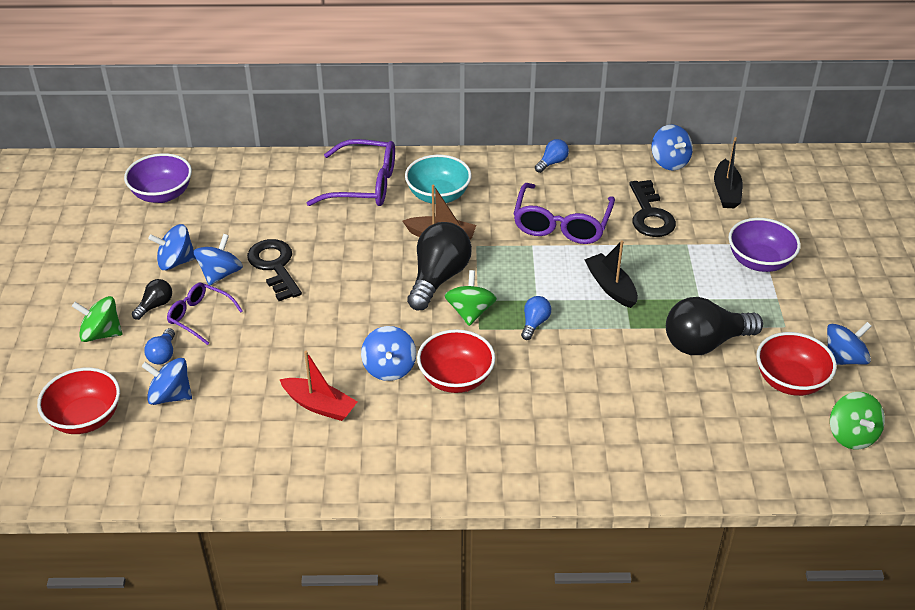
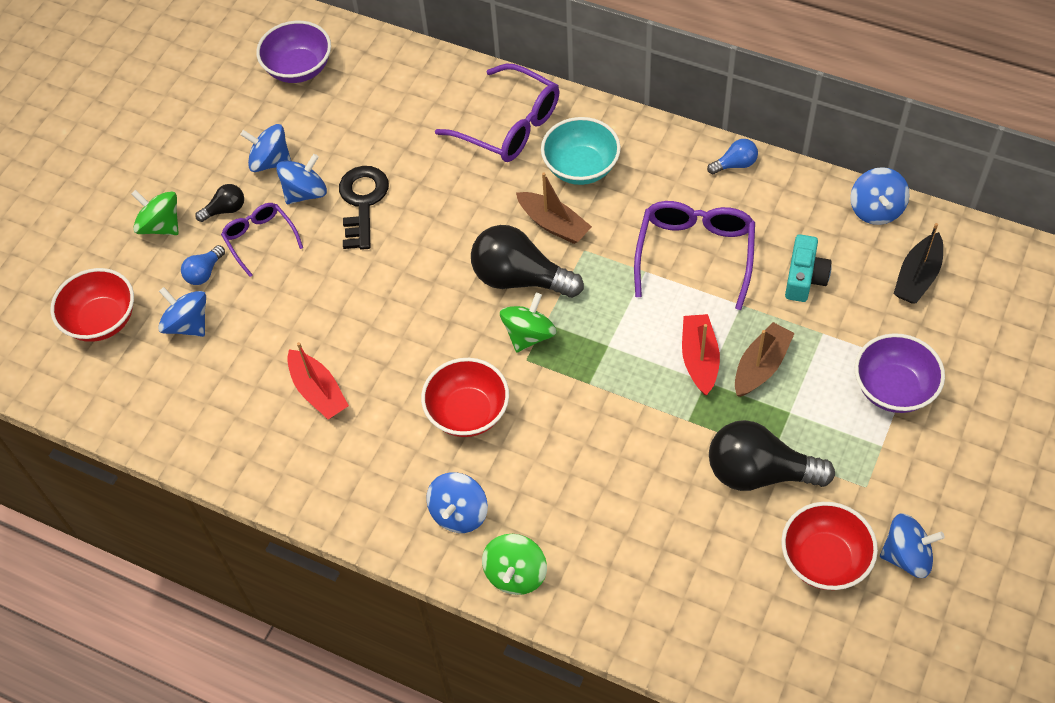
camera: 30 degrees right, 15 degrees up
blue spinning top [361,326,416,381] -> blue spinning top moved to [426,473,488,533]
black light bulb [407,222,472,311] -> black light bulb turned 120 degrees counterclockwise [471,225,584,298]
purple glasses [514,183,615,244] -> purple glasses turned 150 degrees clockwise [634,201,755,310]
blue light bulb [521,296,551,340] -> none
black boat [584,240,638,308] -> red boat [682,314,720,395]
black key [629,180,676,237] -> turquoise camera [785,234,832,302]
green spinning top [830,392,885,450] -> green spinning top moved to [482,534,547,595]
none -> brown boat [735,322,795,397]

